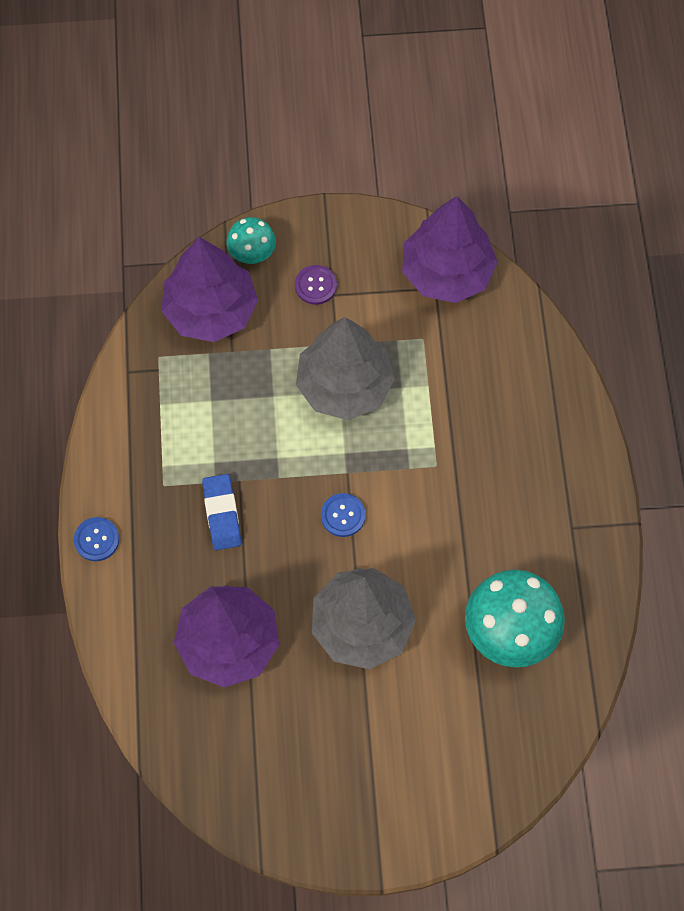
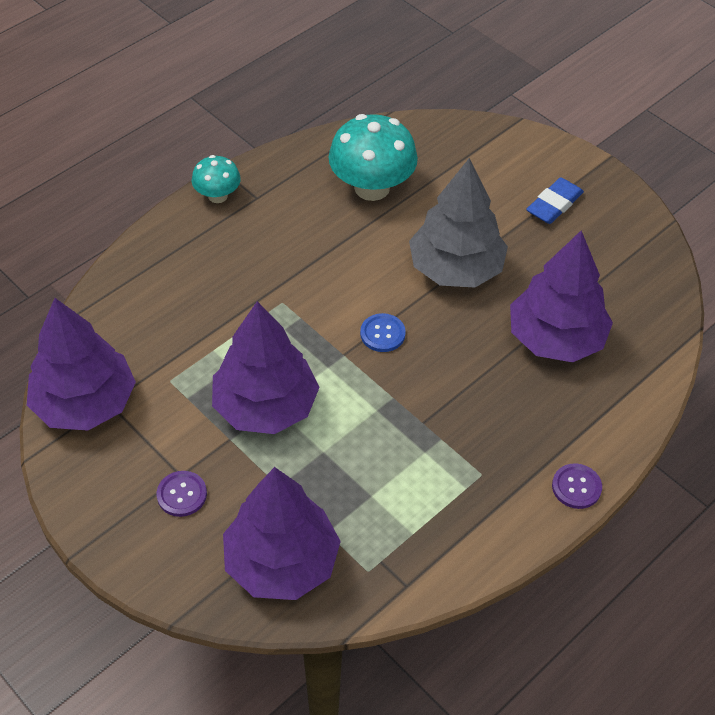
camera: 130 degrees left, 15 degrees down
blue button [74,517,119,561] -> purple button [552,463,602,509]
blue eraser [202,474,241,550] -> blue eraser moved to [526,177,584,224]
turquoise mushroom [227,217,276,264] -> turquoise mushroom moved to [192,155,241,203]
grey tree [296,317,395,420] -> purple tree [212,301,319,434]

